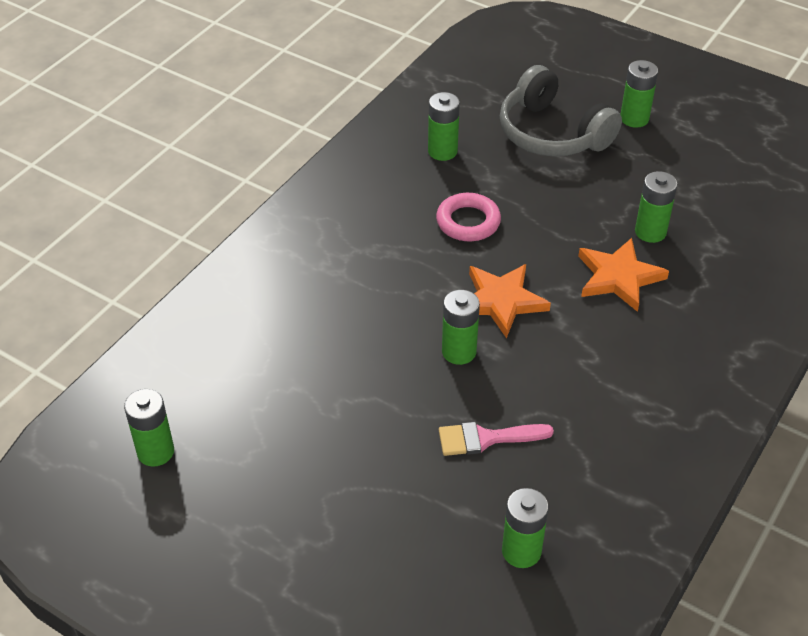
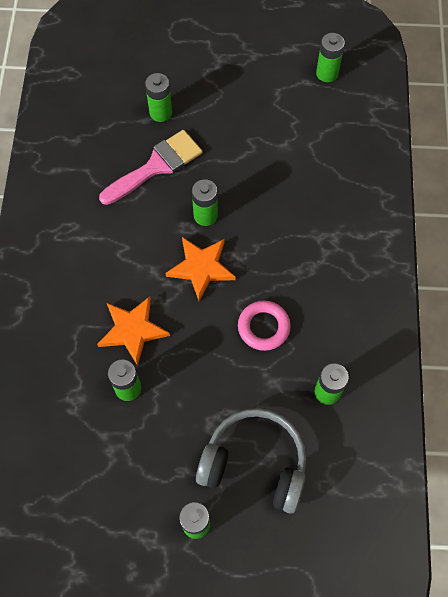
camera: 150 degrees right, 20 degrees up
pink brush [439,422,554,456] -> pink brush [99,130,202,205], size x1.55
green battery [502,488,549,568] -> green battery moved to [145,73,172,122]

